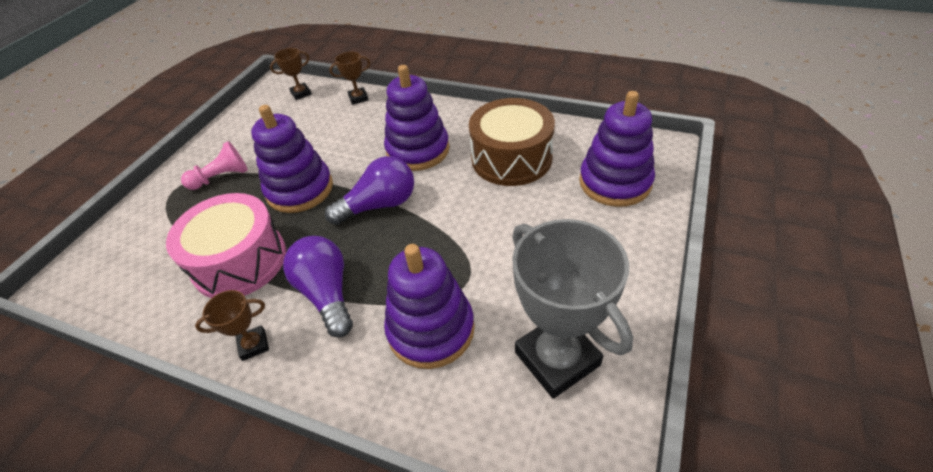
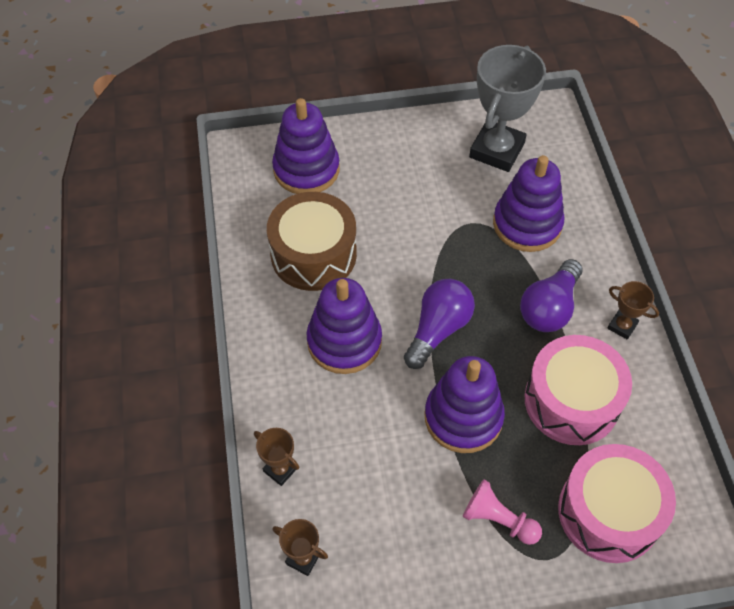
camera: 125 degrees left, 10 degrees up
purple light bulb [325,156,414,225] -> purple light bulb turned 90 degrees clockwise [404,279,475,369]
none -> pink drum [558,444,676,563]

